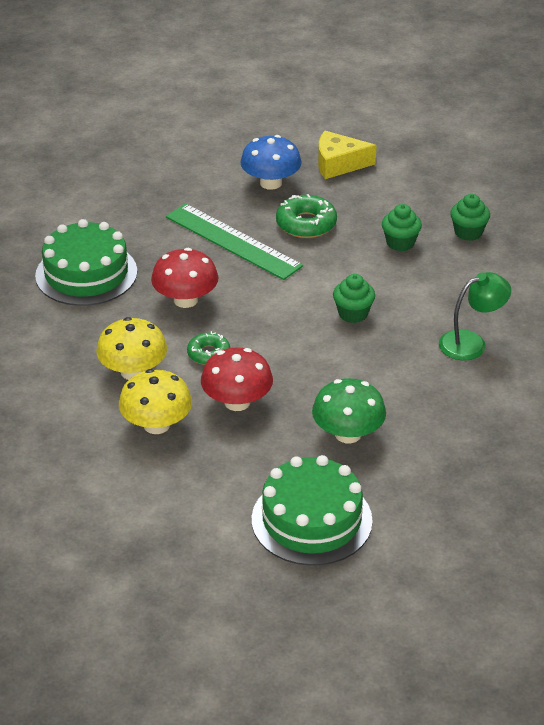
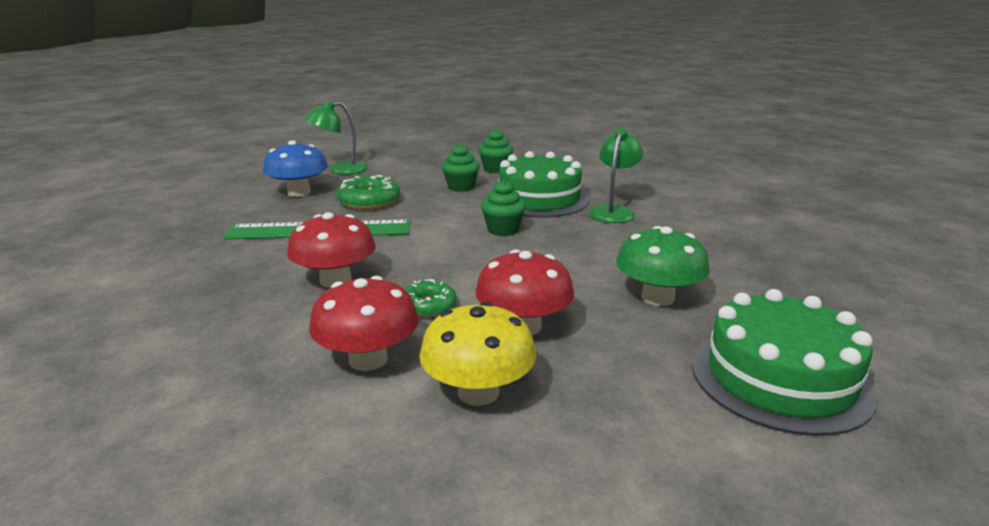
camera: 45 degrees left, 15 degrees down
green cake [35,219,137,306] -> green cake moved to [499,151,589,218]
yellow mushroom [96,317,167,380] -> red mushroom [309,276,419,371]
yellow cheese [318,131,377,179] -> green lamp [304,101,368,175]

